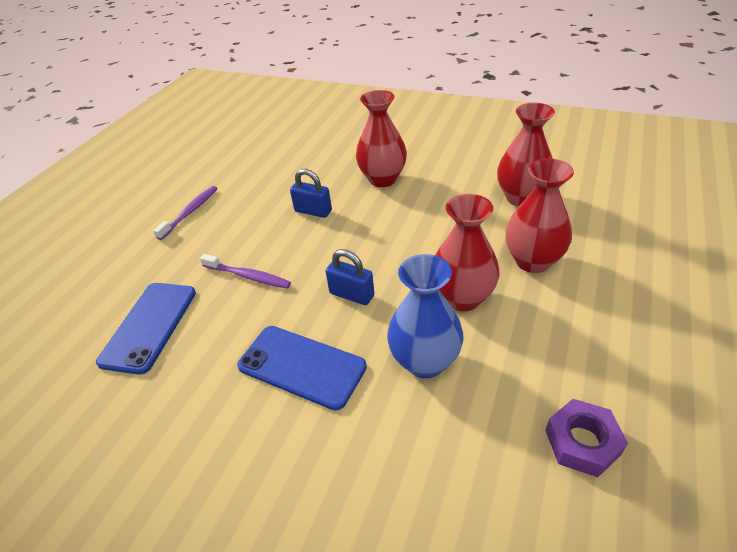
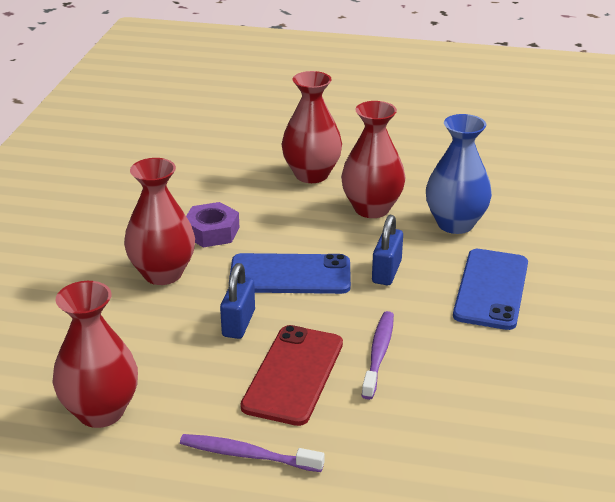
camera: 105 degrees left, 10 degrees down
blue phone [96,283,196,375] -> blue phone moved to [229,253,351,294]
red vase [497,103,555,207] -> red vase moved to [52,281,138,428]
purple nut [545,399,628,477] -> purple nut moved to [186,202,239,248]
none -> red phone [241,325,343,426]

